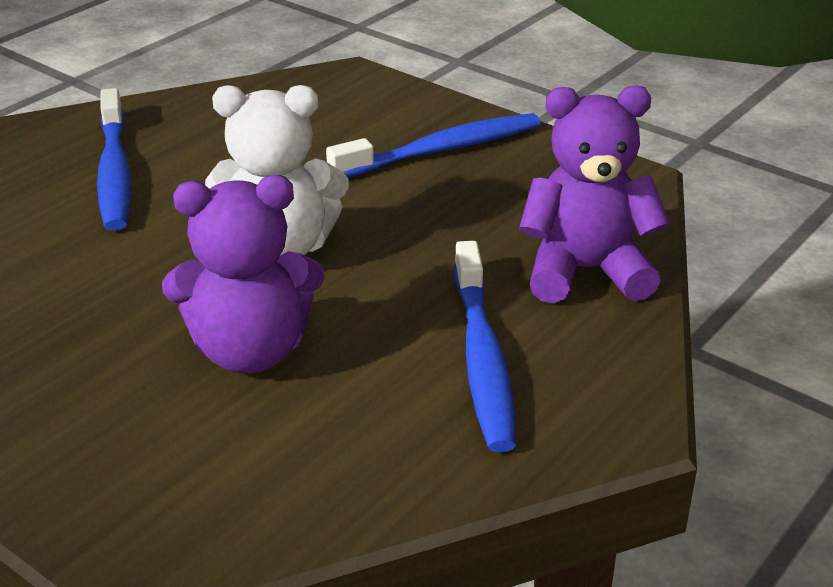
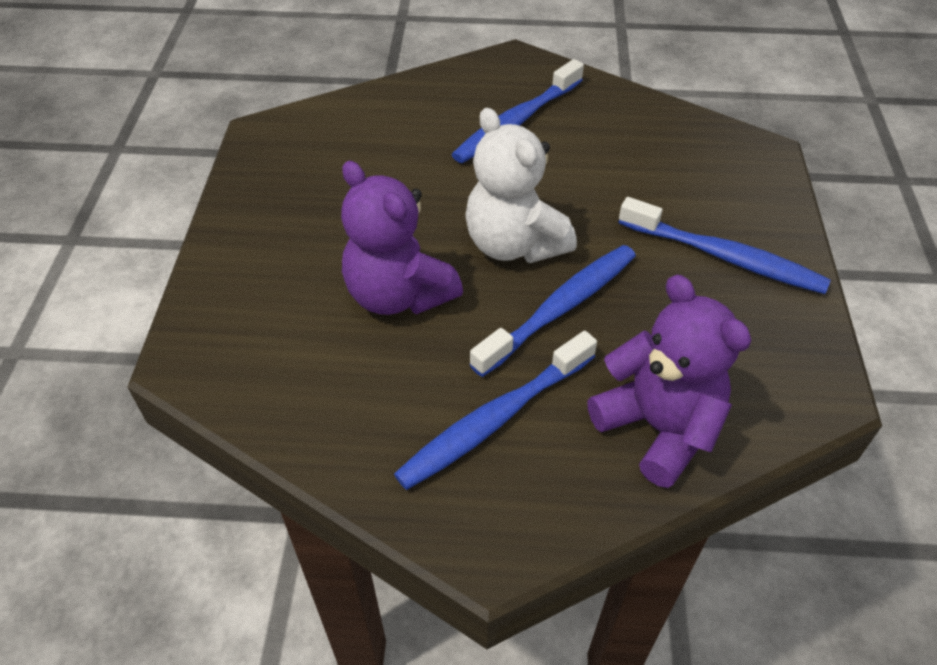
camera: 55 degrees right, 15 degrees up
none -> blue toothbrush [470,245,636,377]

